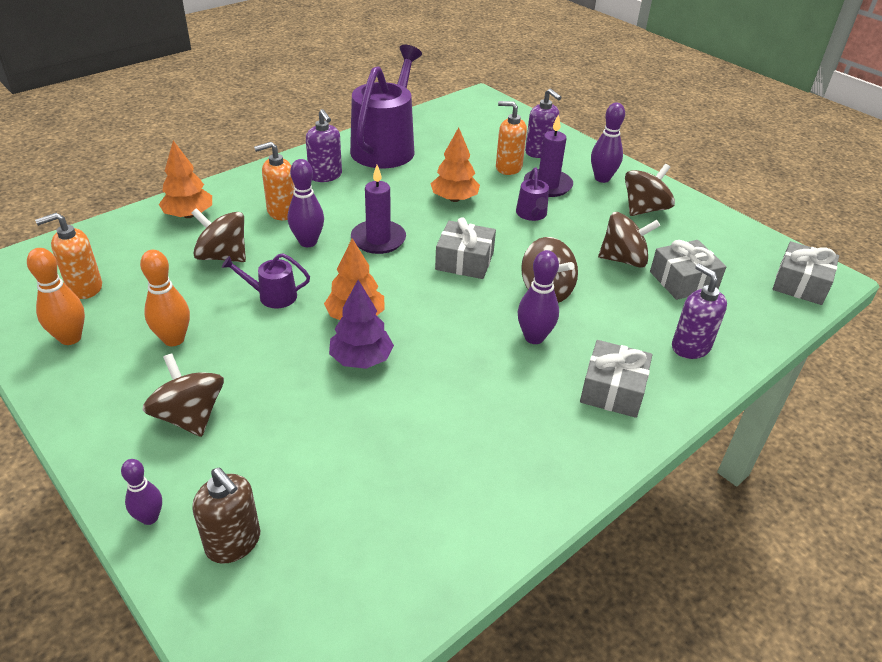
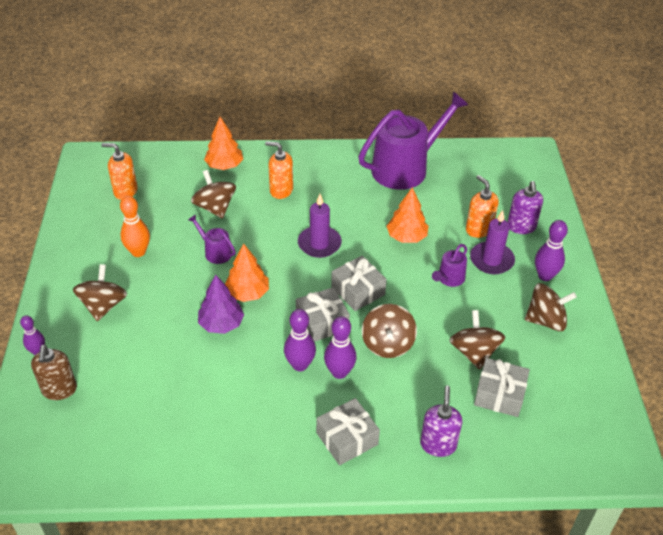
camera: 40 degrees right, 5 degrees up
orange bowling pin [27,248,85,345] -> none
purple bowling pin [288,159,324,247] -> purple bowling pin moved to [284,309,316,371]
purple soap dispenser [306,109,342,182] -> none
brown spinning top [598,212,660,268] -> brown spinning top turned 135 degrees counterclockwise [449,310,505,370]
grey gift [773,241,839,305] -> grey gift moved to [296,287,350,342]

